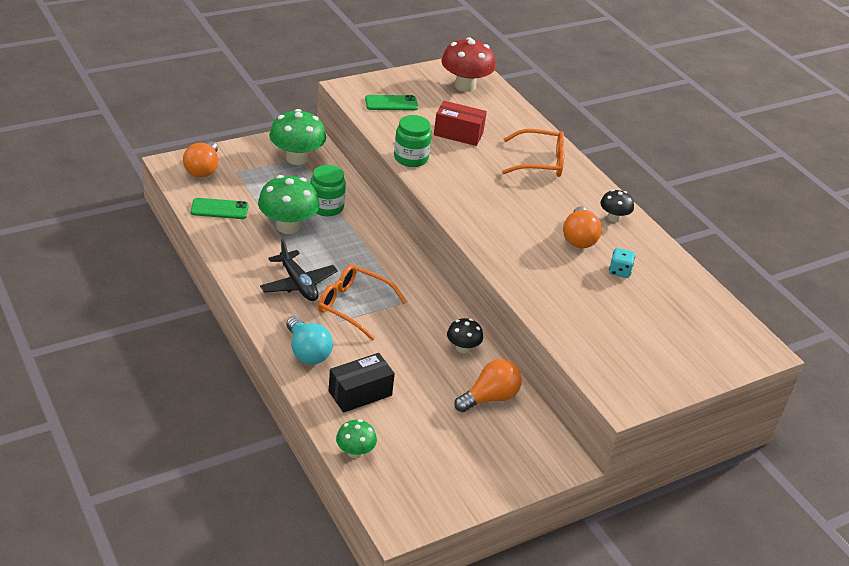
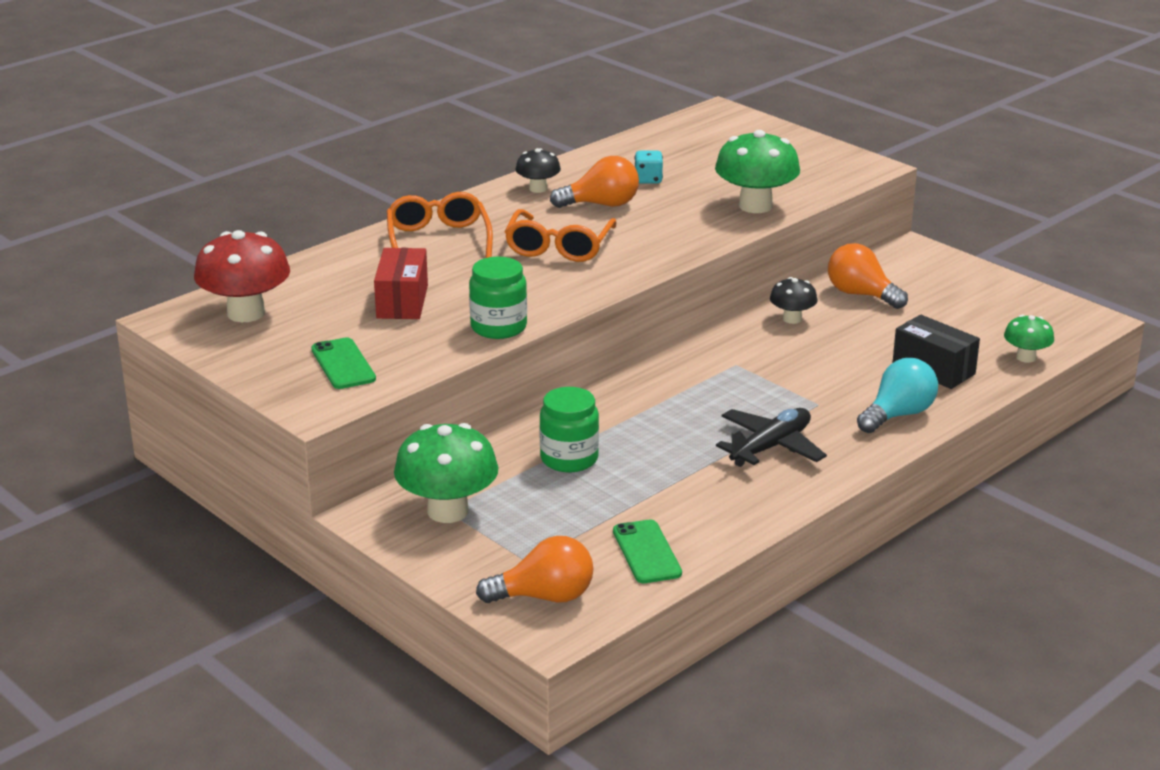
camera: 100 degrees left, 10 degrees down
green mushroom [258,175,319,234] -> green mushroom moved to [715,130,800,213]
orange glasses [318,264,407,341] -> orange glasses moved to [505,209,616,262]

